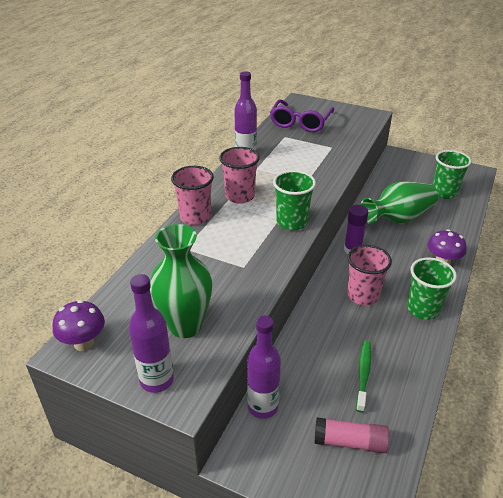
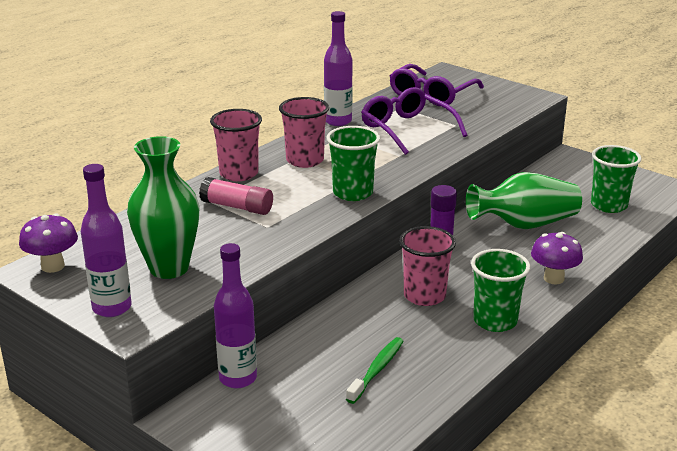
camera: 15 degrees right, 10 degrees down
pink glue stick [314,417,389,453] -> pink glue stick moved to [199,177,273,215]
none -> purple glasses [361,87,468,155]

